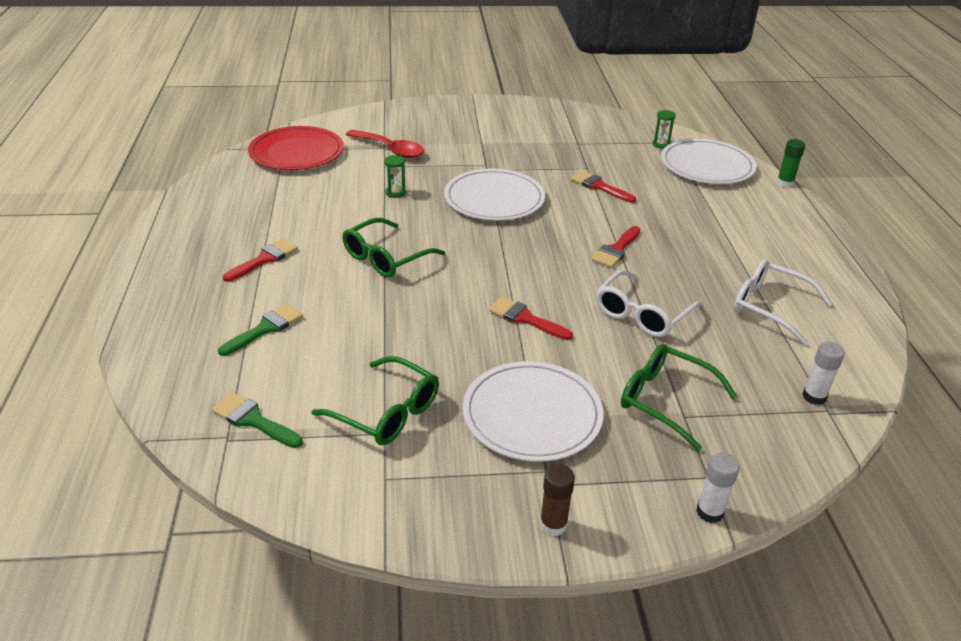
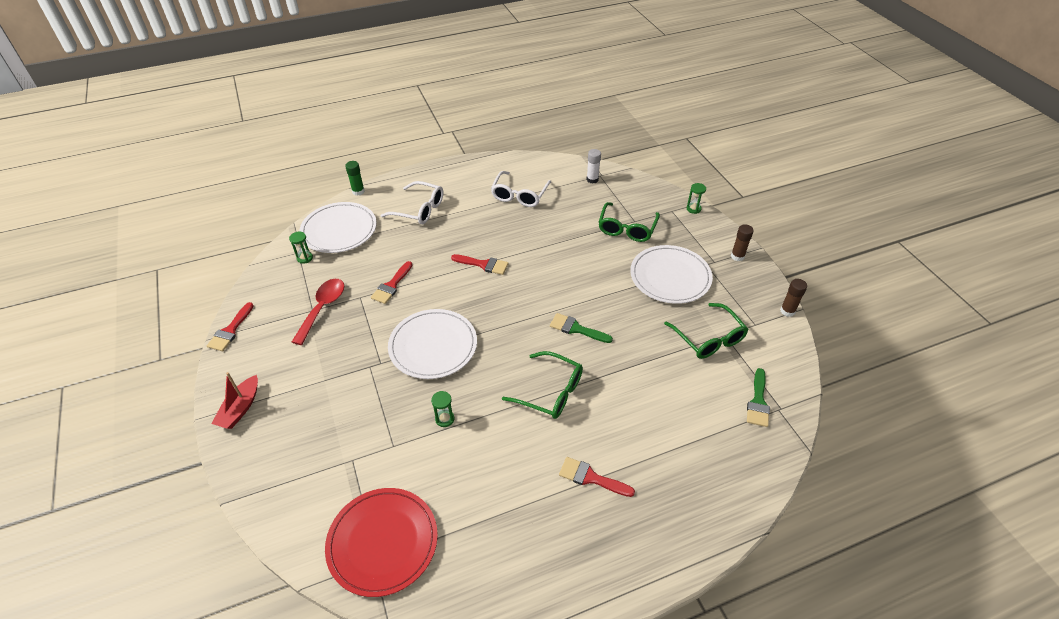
camera: 105 degrees left, 10 degrees up
green brush [218,304,303,356] -> green brush moved to [550,313,613,343]
green glasses [311,356,439,445] -> green glasses turned 135 degrees clockwise [664,303,748,359]
red spoon [346,130,424,158] -> red spoon moved to [292,279,344,345]
red brush [489,296,573,340] -> red brush moved to [207,302,254,351]
white glasses [596,270,702,337] -> white glasses moved to [380,181,443,224]
white glue stick [696,453,740,523] -> green hourglass [687,183,706,214]
none -> red boat [211,372,258,429]
none -> brown glue stick [780,279,807,317]

